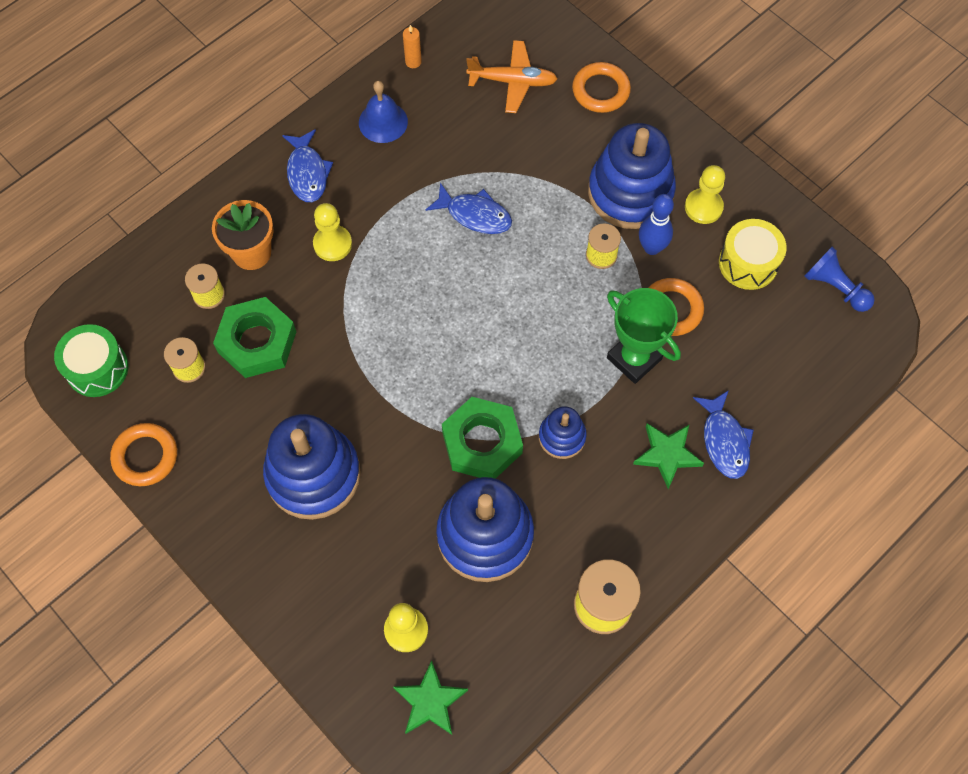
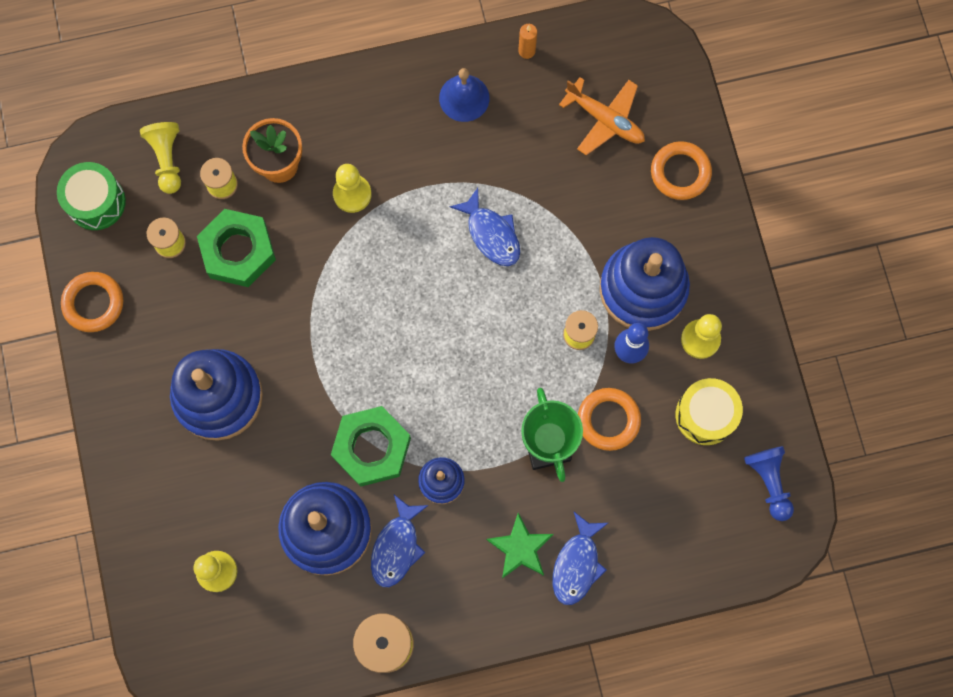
camera: 30 degrees right, 10 degrees up
blue fish [282,129,333,202] -> blue fish moved to [371,495,429,587]
green star [393,661,468,735] -> none
none -> yellow pawn [140,122,181,194]

